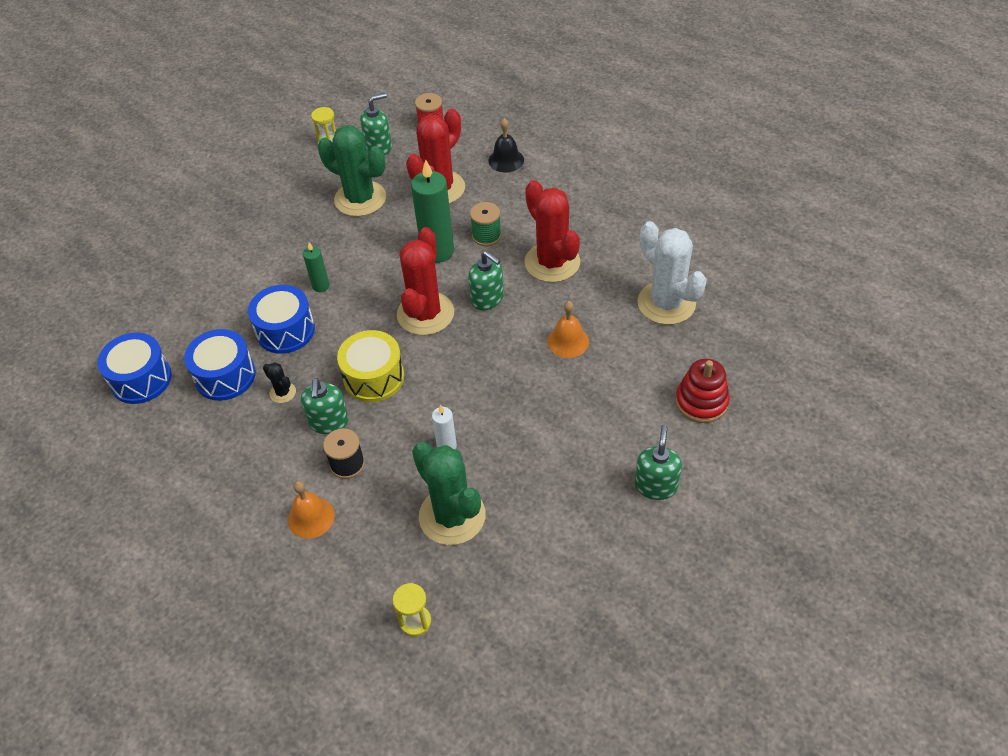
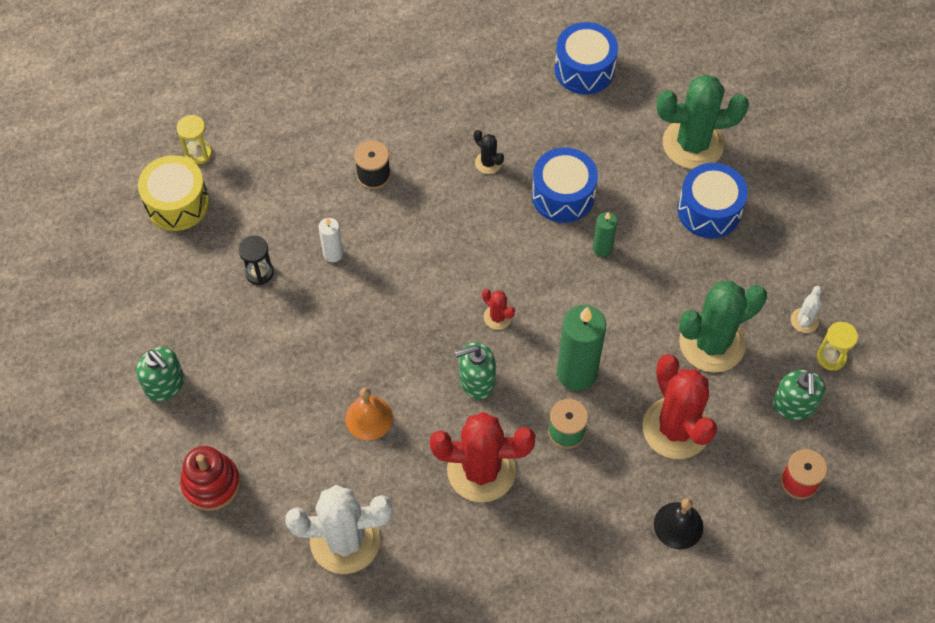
camera: 120 degrees right, 10 degrees up
blue drum [184,329,256,401] -> blue drum moved to [678,163,748,239]
black cactus [263,362,296,403] -> black cactus turned 60 degrees clockwise [474,130,504,174]
orange bell [288,481,335,539] -> none
green soap dispenser [301,378,349,434] -> none
yellow drum [337,330,404,402] -> yellow drum moved to [138,155,209,231]
red cactus [397,227,454,335] -> red cactus [482,289,515,330], size x0.43
green cactus [412,442,485,545] -> green cactus moved to [657,74,749,169]
none -> black hourglass [238,236,274,285]
none -> white cactus [791,286,822,333]

